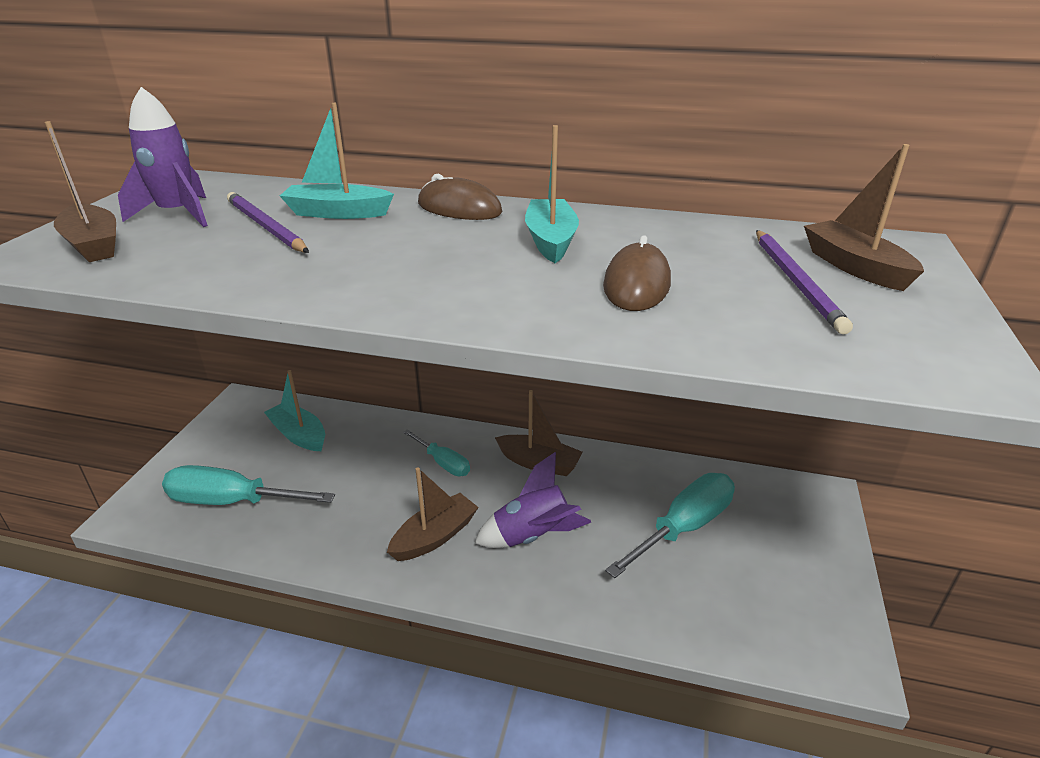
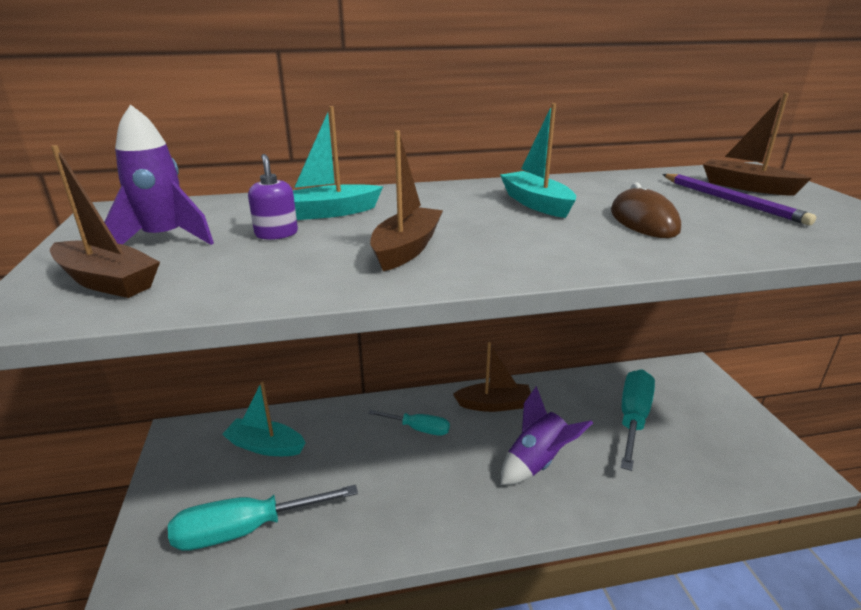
camera: 25 degrees left, 5 degrees down
purple pencil [227,192,309,253] -> purple soap dispenser [248,154,298,240]
brown boat [387,468,479,561] -> brown boat moved to [370,130,443,271]
brown mouse [418,174,503,220] -> none

